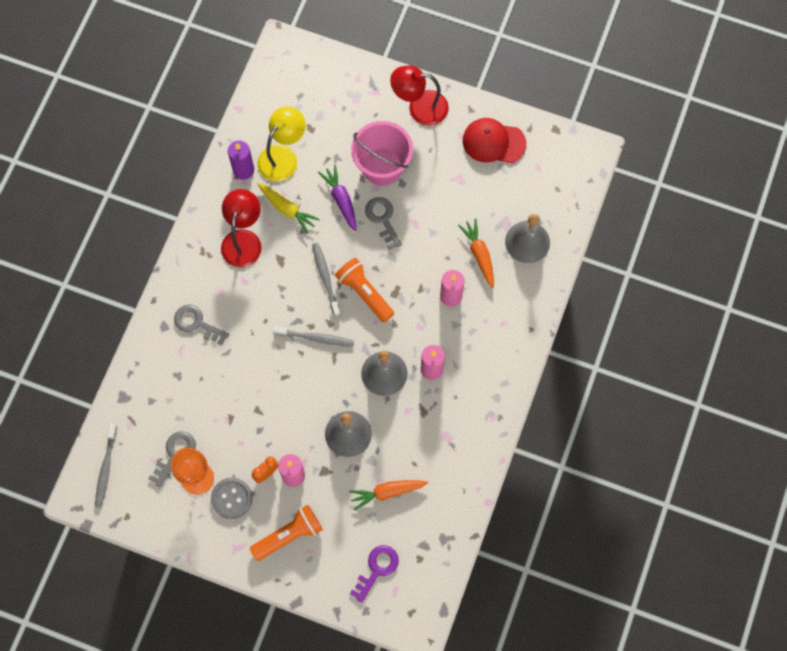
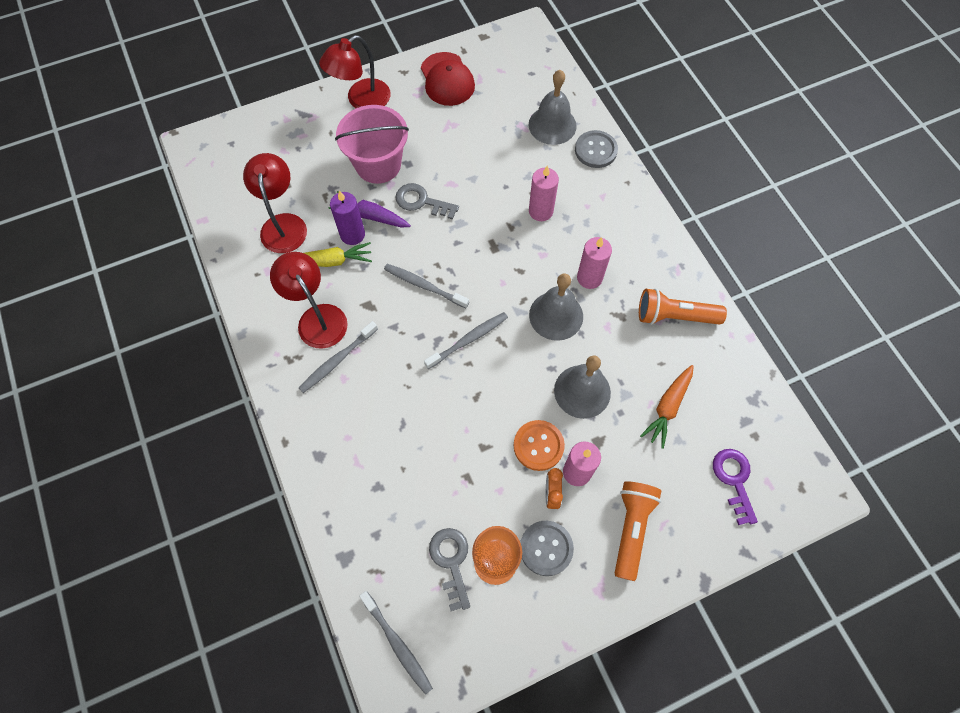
camera: 45 degrees left, 5 degrees down
grey key [174,305,229,346] -> none
purple candle [228,140,254,180] -> purple candle moved to [330,190,365,245]
yellow lamp [257,106,305,182] -> red lamp [243,153,307,253]
orange flashlight [335,258,394,323] -> orange flashlight moved to [639,288,727,325]
orange carrot [458,218,494,288] -> none
red cap [463,118,526,163] -> red cap turned 75 degrees counterclockwise [421,52,475,106]
none -> grey toothbrush [299,321,378,393]
none -> orange button [514,420,565,471]
none -> grey button [575,130,618,168]

